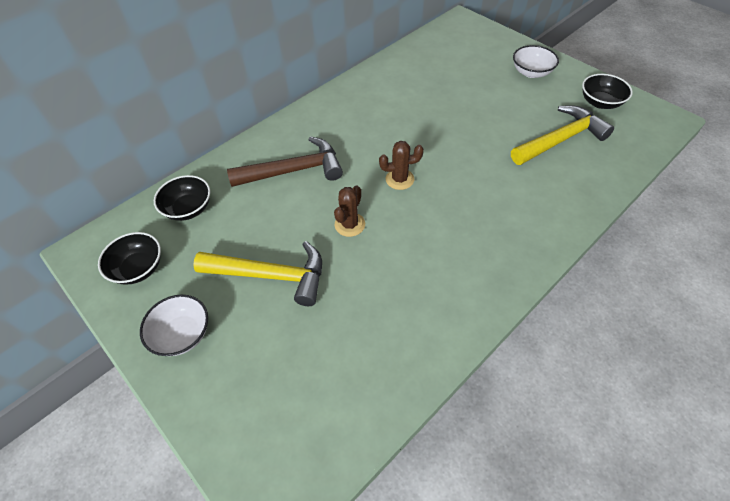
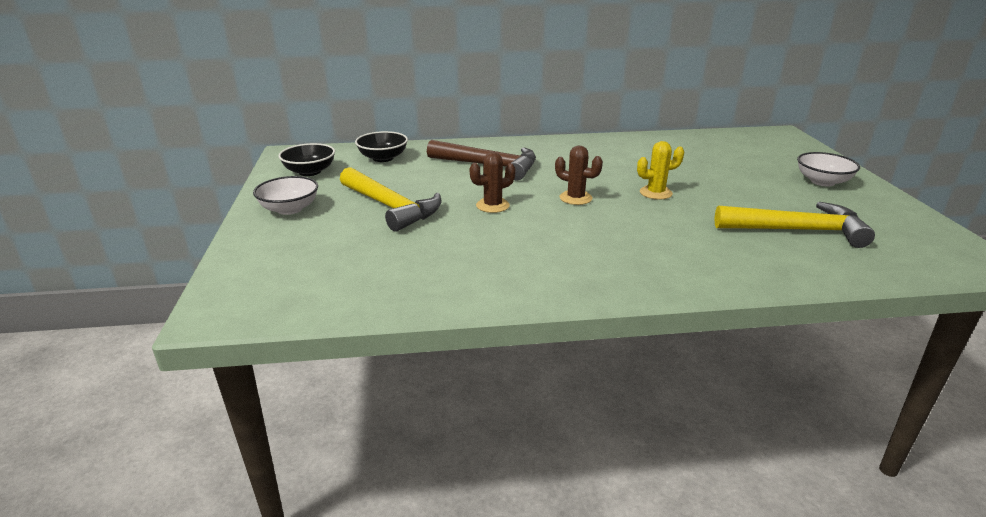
camera: 35 degrees right, 25 degrees down
black bowl [582,74,633,109] -> none
none -> yellow cactus [637,141,684,200]

